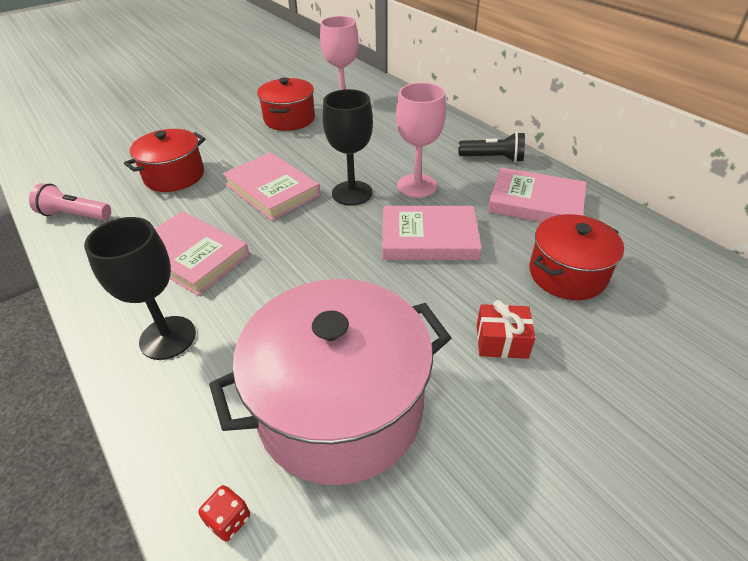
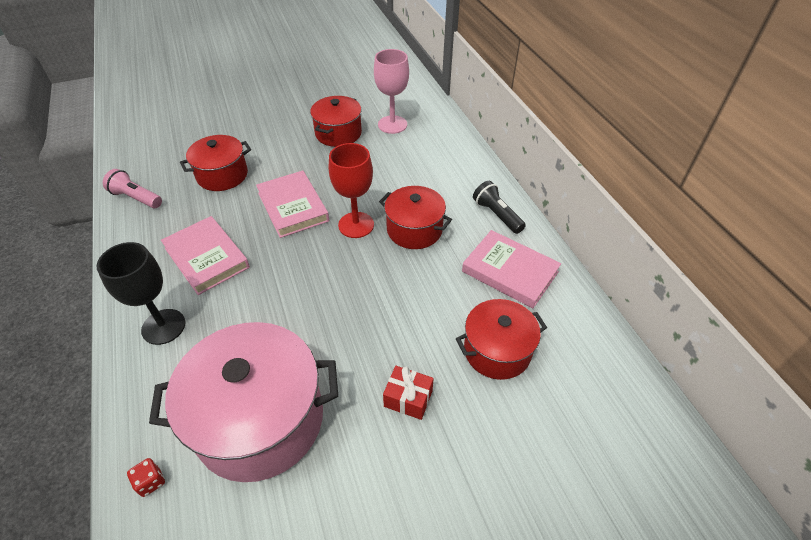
camera: 15 degrees right, 5 degrees up
black goblet [323,89,373,206] -> red goblet [329,143,374,238]
pink book [382,206,482,260] -> none
pink goblet [396,83,446,198] -> red pot [379,186,452,249]
black flashlight [459,132,525,162] -> black flashlight turned 150 degrees counterclockwise [473,181,526,234]

